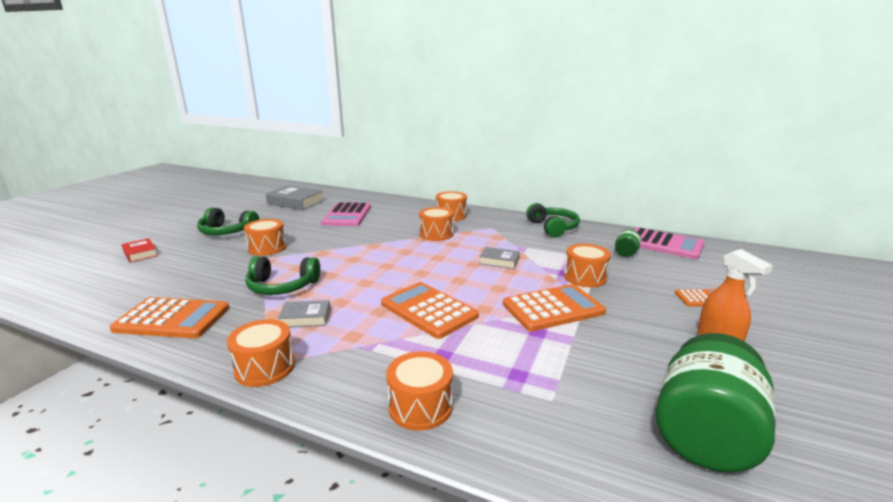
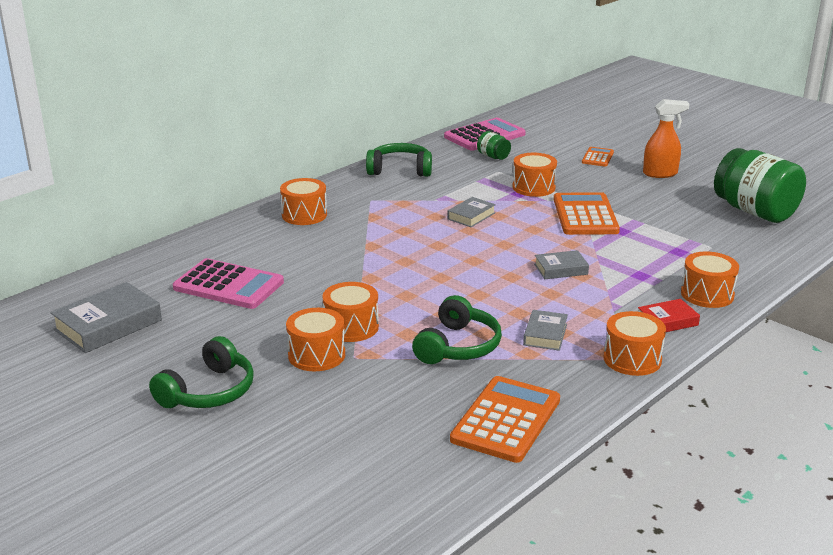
camera: 70 degrees left, 5 degrees up
red book [122,238,158,263] -> red book moved to [638,299,700,332]
orange calculator [381,282,479,339] -> grey book [534,250,589,279]
orange drum [419,207,454,241] -> orange drum moved to [323,282,379,342]

